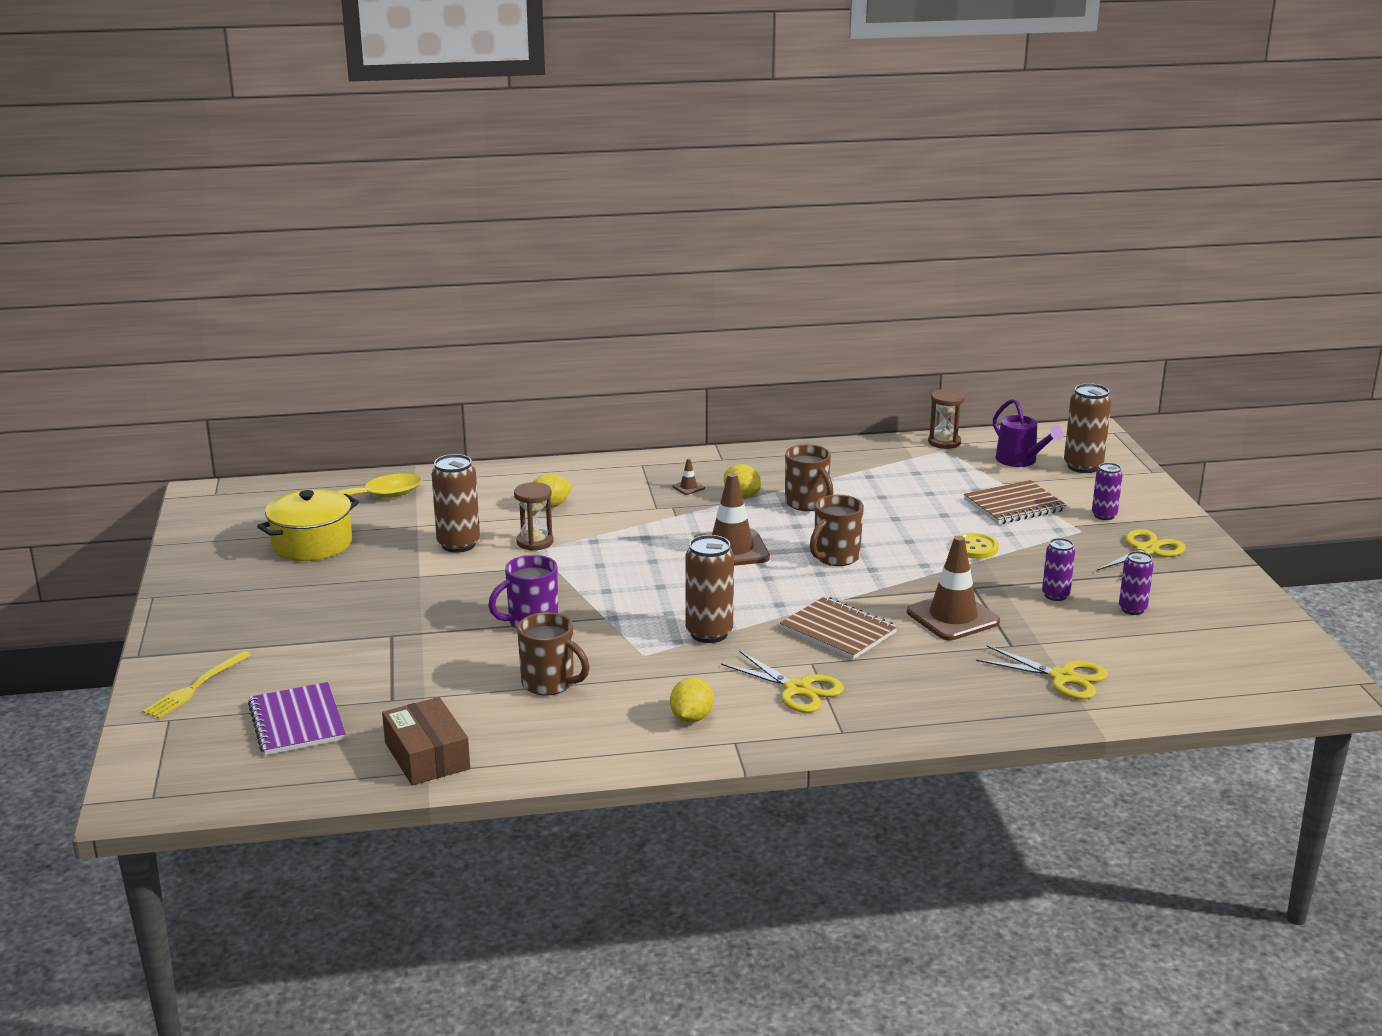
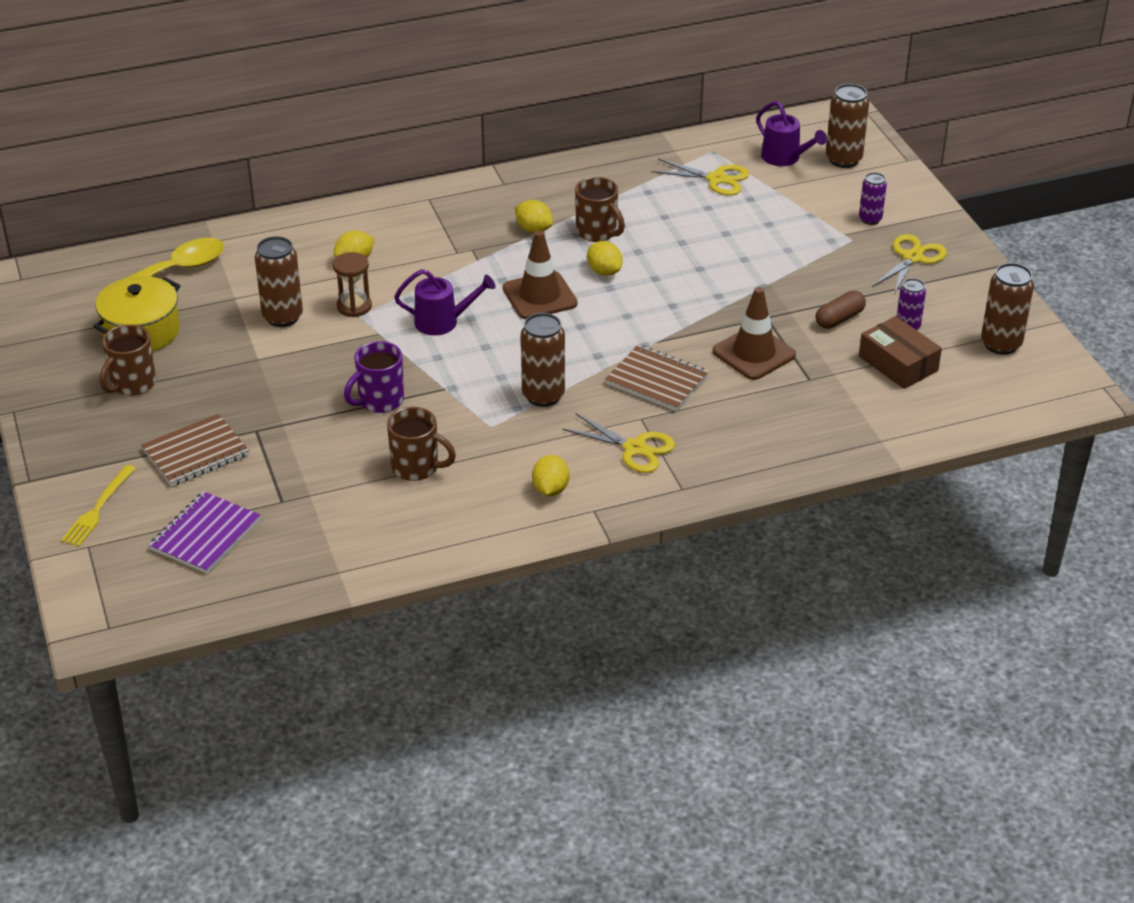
camera: 10 degrees left, 15 degrees up
purple notebook [248,682,346,755] -> purple notebook turned 60 degrees clockwise [149,491,261,573]
brown box [382,697,470,785] -> brown box moved to [859,316,942,389]
brown traffic cone [672,458,705,495] -> none
brown mug [810,495,864,566] -> brown mug moved to [100,325,156,396]
brown hourglass [928,389,965,449] -> none
yellow button [953,533,999,559] -> none
brown notebook [964,480,1067,524] -> brown notebook moved to [141,414,249,486]
yellow scissors [976,645,1108,700] -> yellow scissors moved to [651,159,749,196]
purple can [1042,538,1075,601] -> brown capsule [816,291,866,329]
none -> purple watering can [394,269,495,335]
none -> yellow lemon [587,241,622,276]
none -> brown can [981,263,1034,355]

